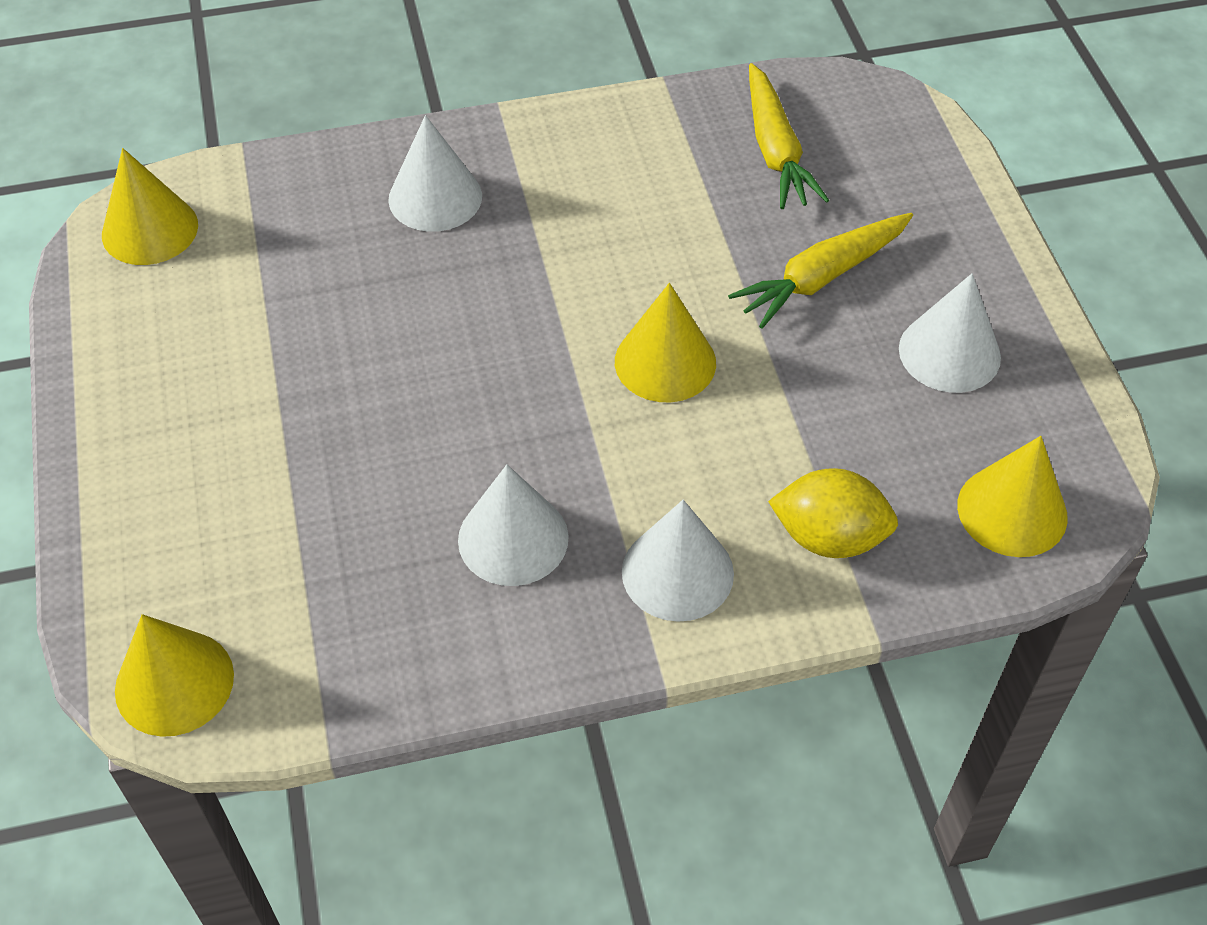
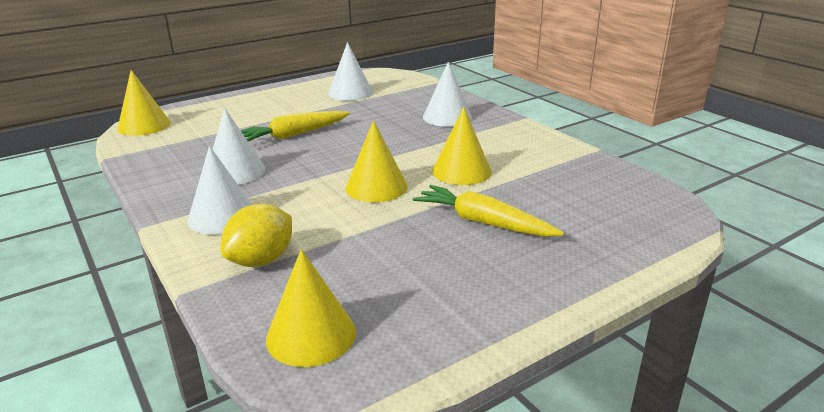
camera: 70 degrees right, 25 degrees down
yellow cone [102,148,198,265] -> yellow cone moved to [432,107,492,185]
yellow carrot [749,63,829,209] -> yellow carrot moved to [240,111,350,141]
yellow lemon [768,468,898,558] -> yellow lemon turned 45 degrees clockwise [220,204,292,267]
white cone [899,273,1001,393] -> white cone moved to [328,42,373,101]

